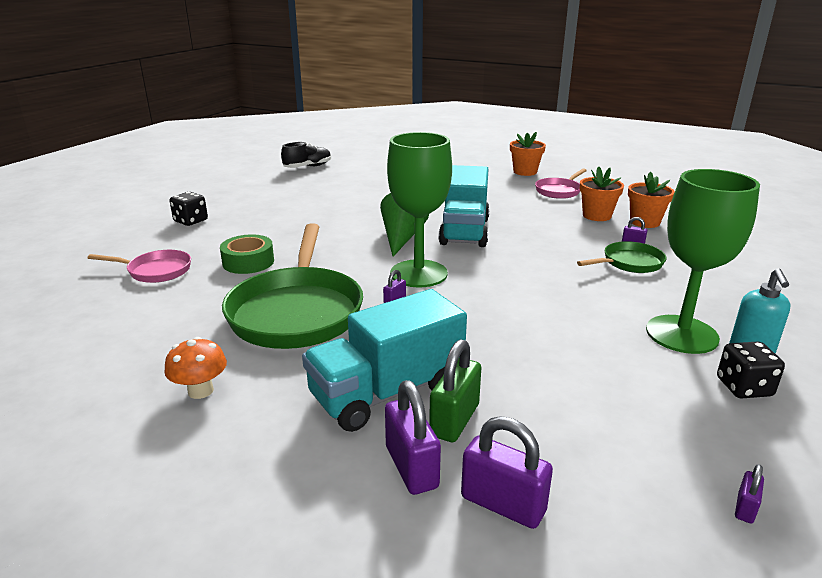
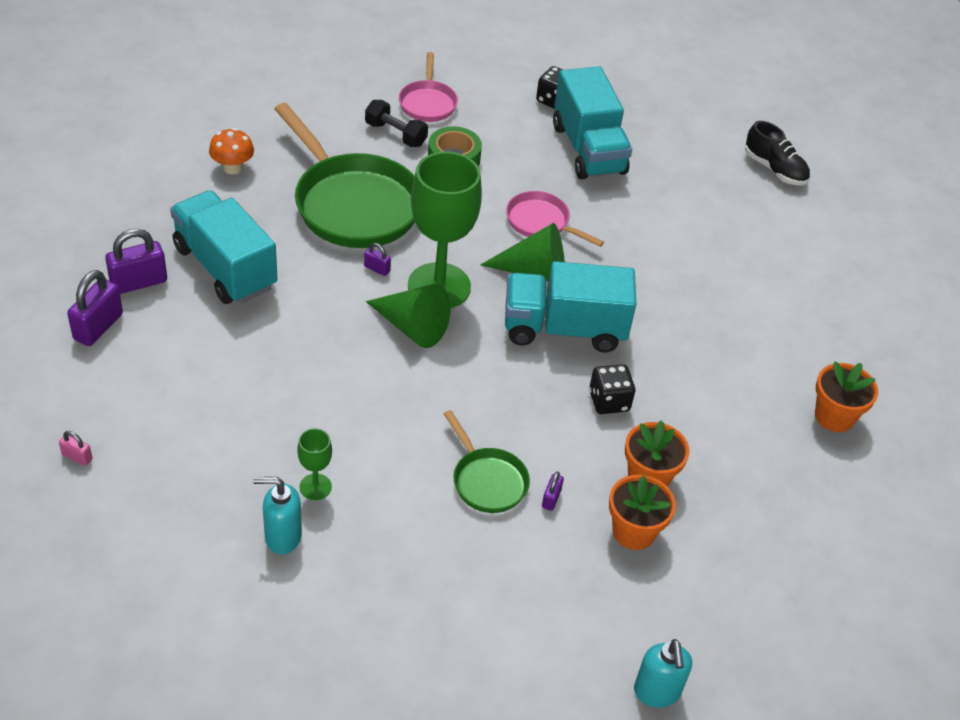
camera: 80 degrees right, 20 degrees up
green pan [222,223,363,349] -> green pan turned 120 degrees counterclockwise [275,103,415,248]
green padlock [429,339,482,442] -> none
pink pan [535,169,587,199] -> pink pan moved to [506,191,604,247]
green goblet [646,169,760,354] -> green goblet [297,428,332,500], size x0.44
black dice [717,341,785,398] -> black dice moved to [589,364,635,414]
purple padlock [735,464,764,524] -> pink padlock [59,431,92,466]
none -> black dumbbell [365,100,428,147]
none -> green cone [366,284,451,348]
none -> turquoise truck [553,66,632,180]
none -> turquoise soap dispenser [634,639,692,708]

